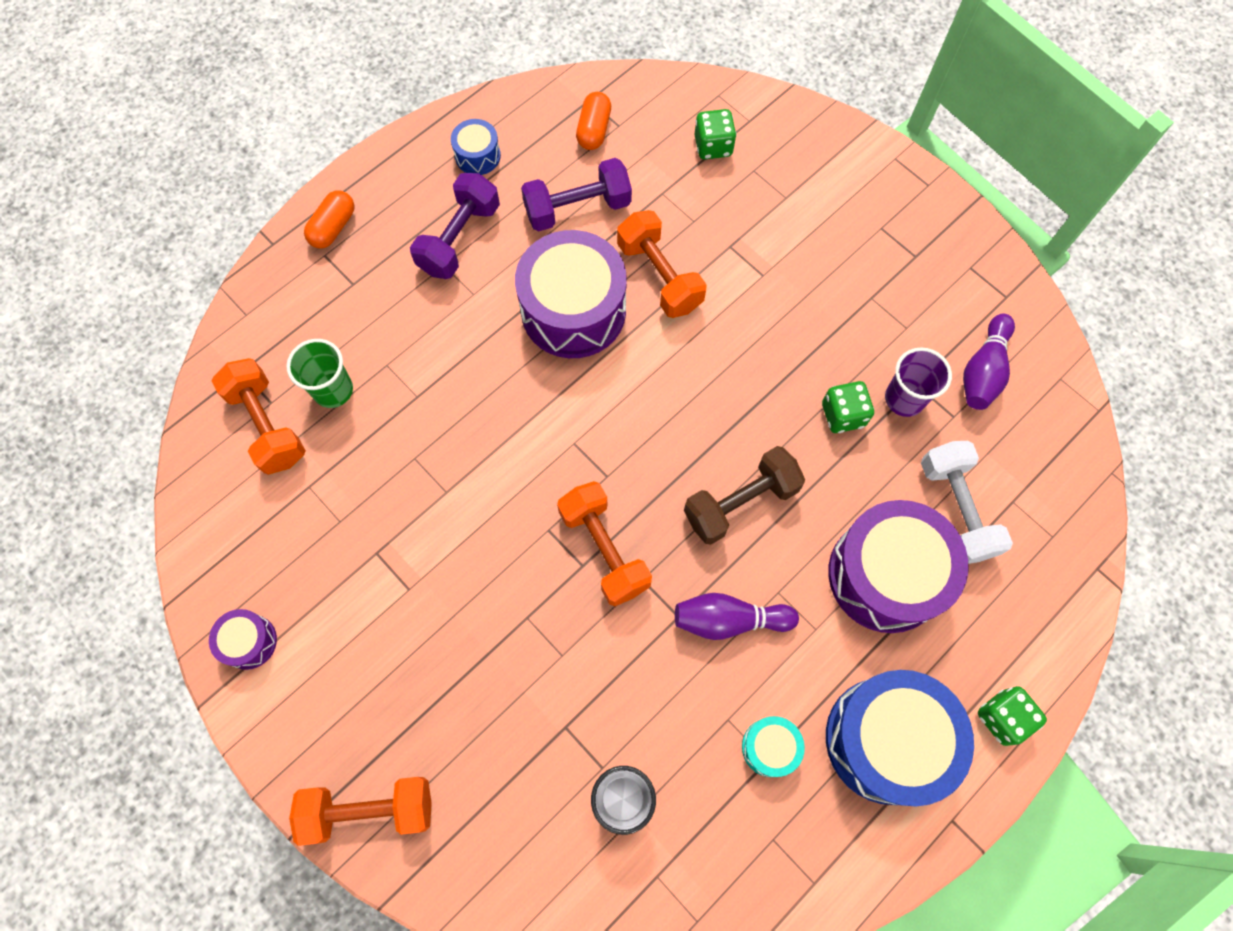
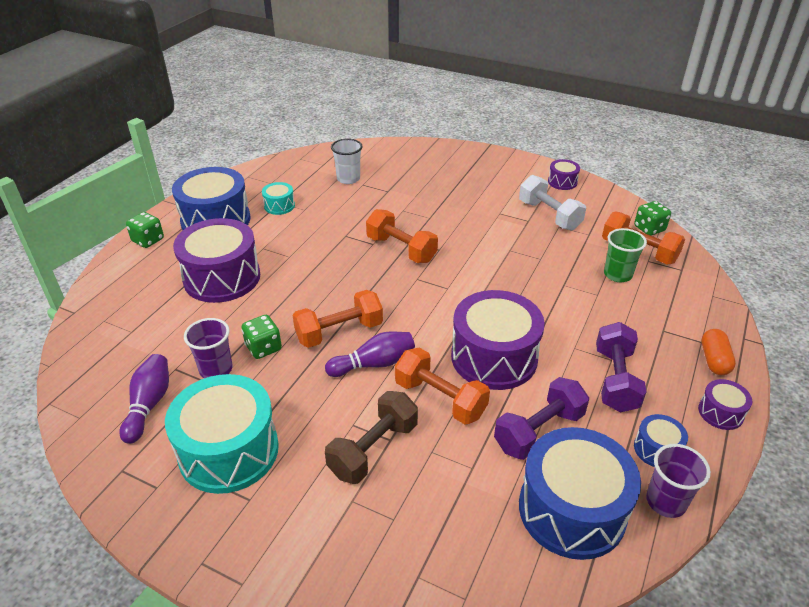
camera: 160 degrees right, 30 degrees down
orange dumbbell [289,777,432,846] -> orange dumbbell moved to [293,290,383,348]
orange capsule [576,92,611,150] -> blue drum [519,427,641,560]
purple bowling pin [675,593,799,640] -> purple bowling pin moved to [325,332,415,377]
brown dumbbell [684,446,805,545] -> brown dumbbell moved to [325,391,418,484]
green dice [694,109,737,159] -> green dice moved to [634,201,671,236]
white dumbbell [921,441,1013,564] -> white dumbbell moved to [519,175,586,231]
none -> turquoise drum [165,374,279,494]
none -> purple cup [646,444,711,518]
none -> purple drum [698,379,752,430]

